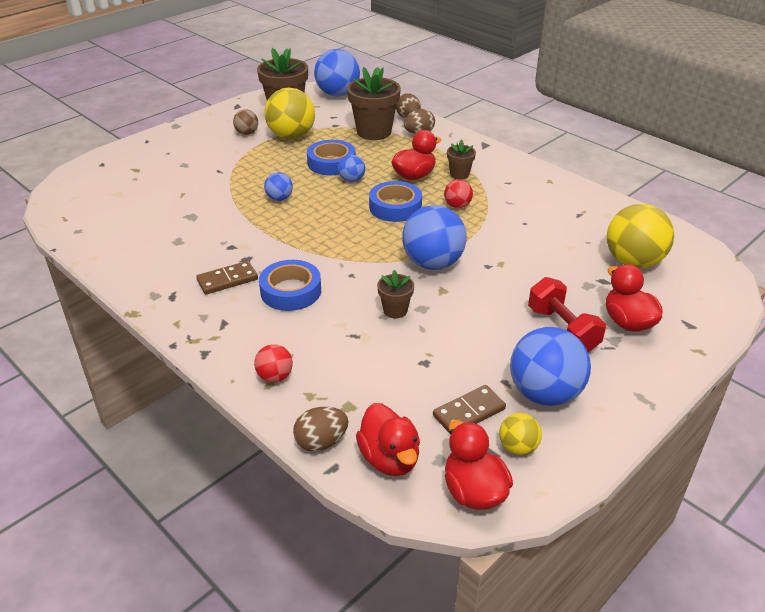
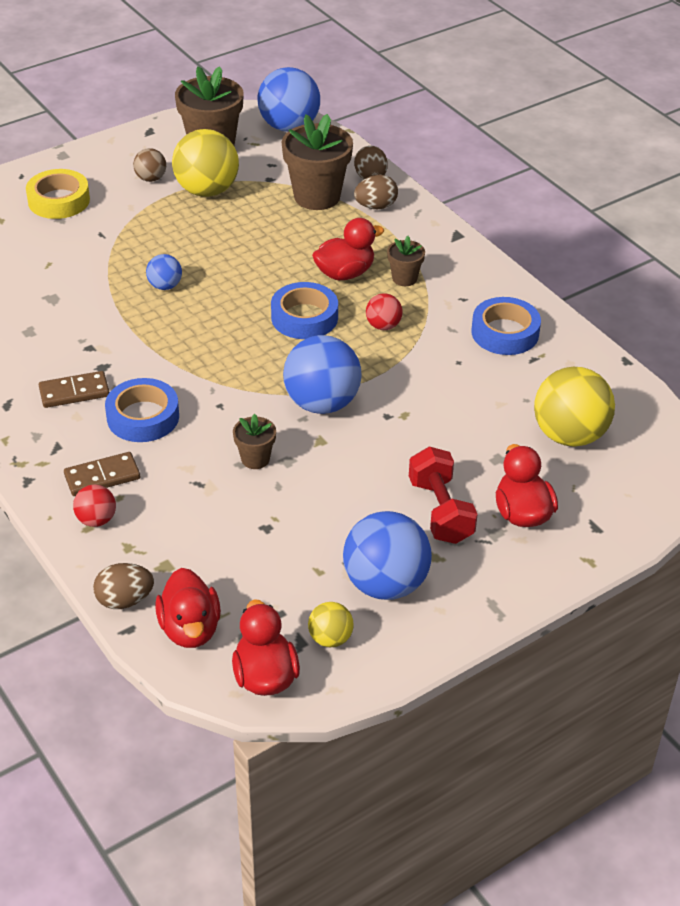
camera: 10 degrees right, 5 degrees up
blue tape [307,140,356,175] -> blue tape moved to [472,297,541,355]
blue ball [338,154,365,182] -> none
brown domino [433,385,506,435] -> brown domino moved to [64,452,140,496]
none -> yellow tape [26,169,90,219]

